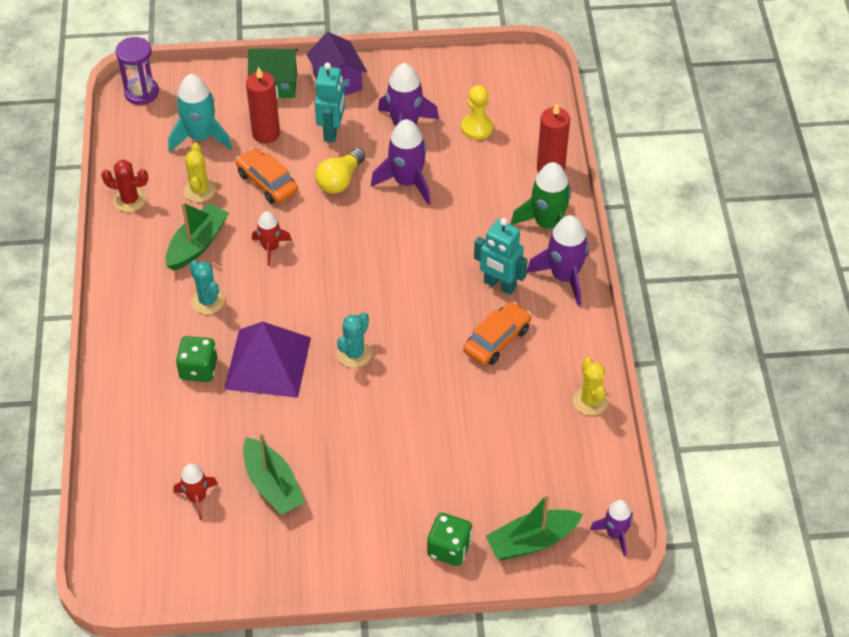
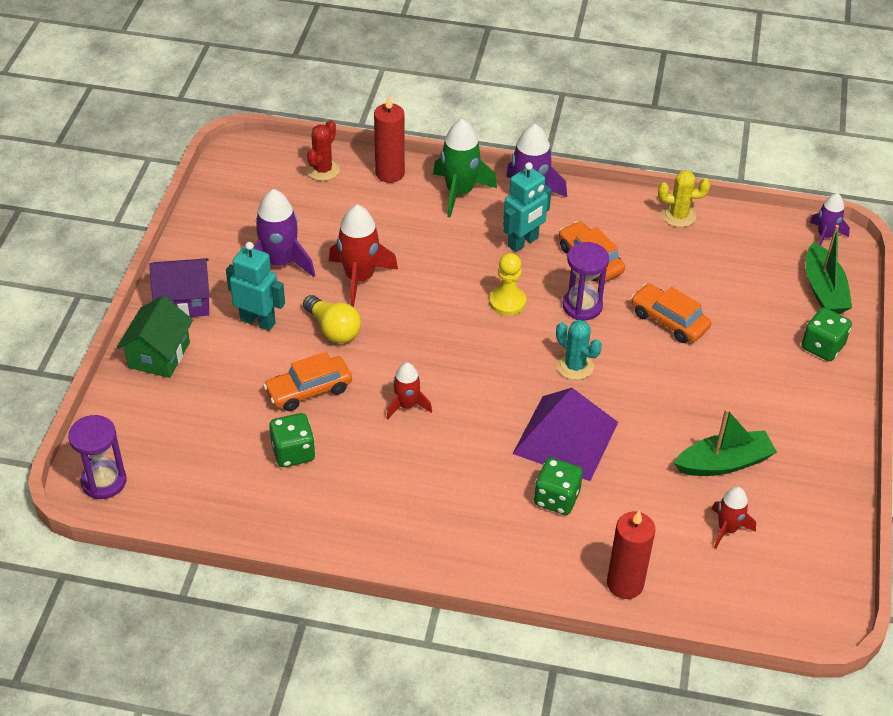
camera: 75 degrees left, 5 degrees down
red cactus [101,160,148,212] -> red cactus moved to [307,120,340,181]
green boat [165,202,229,271] -> none
turquoise rocket [168,74,232,152] -> none
yellow cactus [183,143,216,202] -> green dice [269,413,315,467]
turquoise cactus [190,260,225,314] -> none
red candle [246,66,280,144] -> red candle moved to [607,511,655,599]
purple rocket [371,119,431,205] -> red rocket [329,205,398,307]
yellow pawn [461,85,493,140] -> yellow pawn moved to [489,253,526,316]
none -> purple hourglass [562,242,609,320]
none -> orange car [631,284,711,343]

